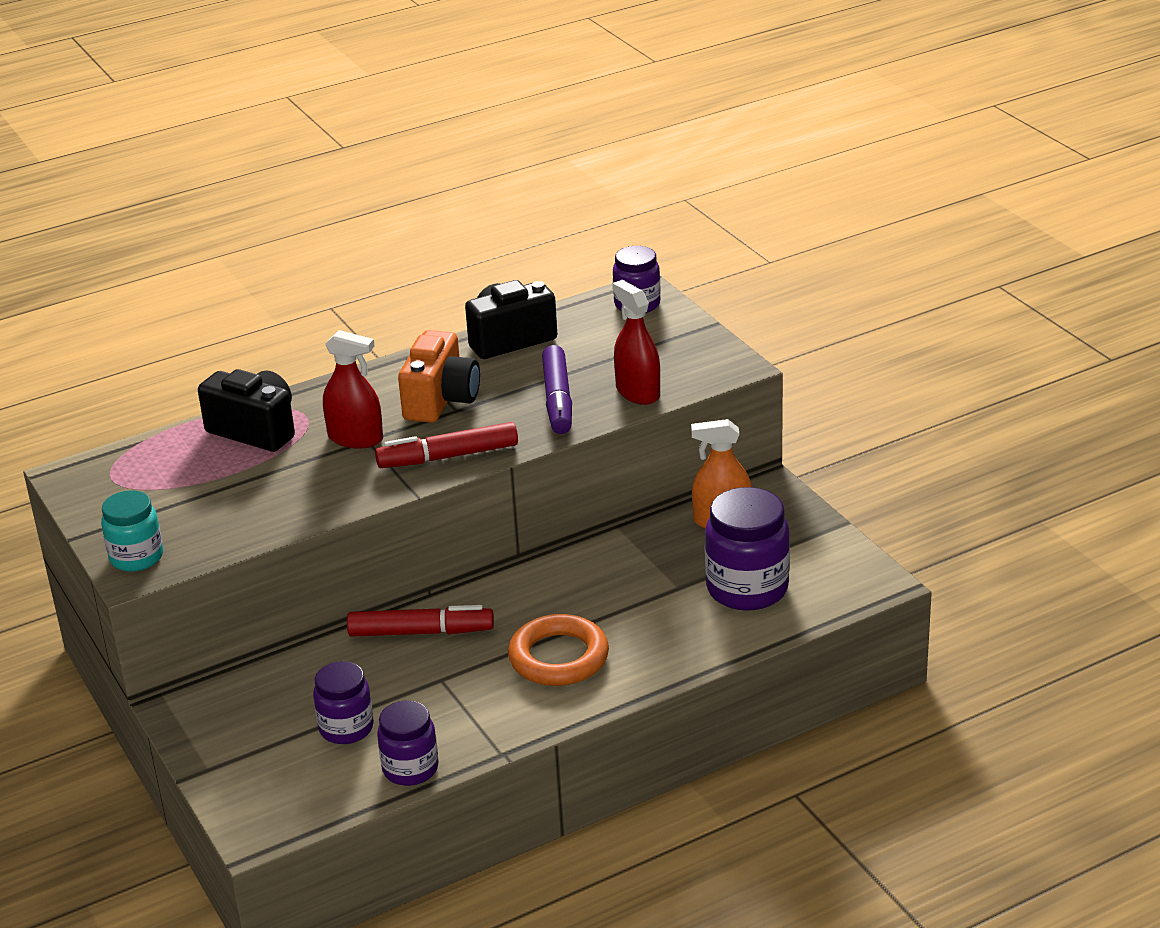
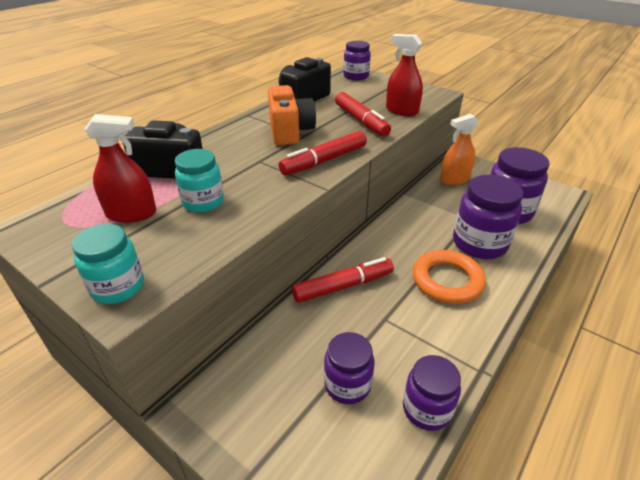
camera: 25 degrees left, 5 degrees up
red spray bottle [323,330,383,449] -> red spray bottle moved to [84,114,156,223]
purple marker [542,345,572,434] -> red marker [335,92,391,136]
none -> turquoise jar [175,149,224,213]
none -> purple jar [453,175,523,259]

